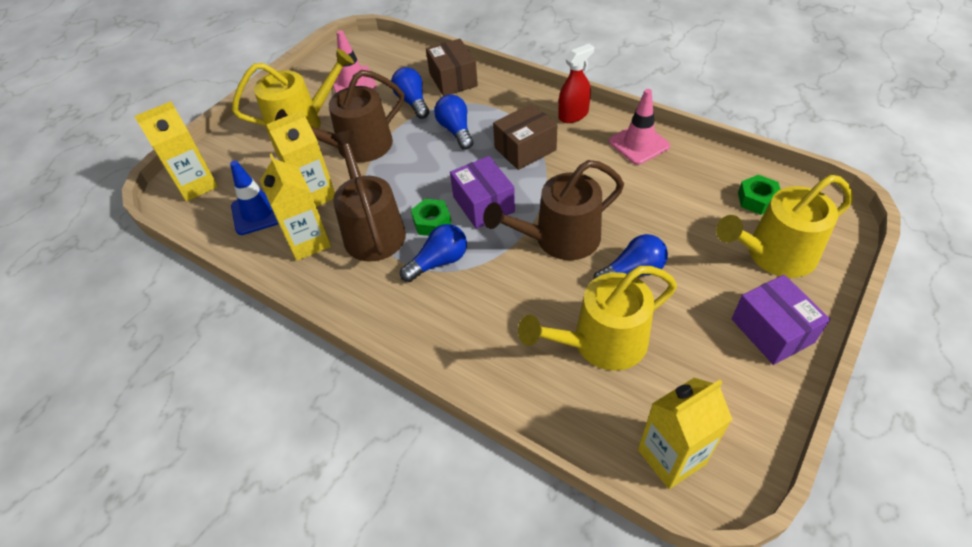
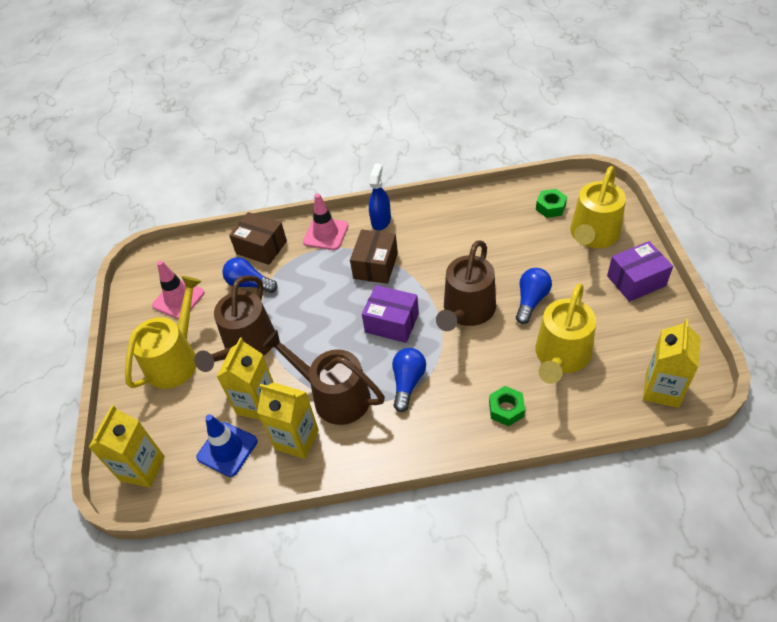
camera: 40 degrees left, 0 degrees up
green nut [411,199,452,236] -> green nut moved to [489,386,525,426]
blue light bulb [434,94,473,150] -> none
red spray bottle [558,44,594,123] -> blue spray bottle [369,163,391,231]
pink traffic cone [609,89,670,165] -> pink traffic cone moved to [303,193,348,250]
purple box [732,275,830,365] -> purple box turned 45 degrees counterclockwise [607,241,673,302]

